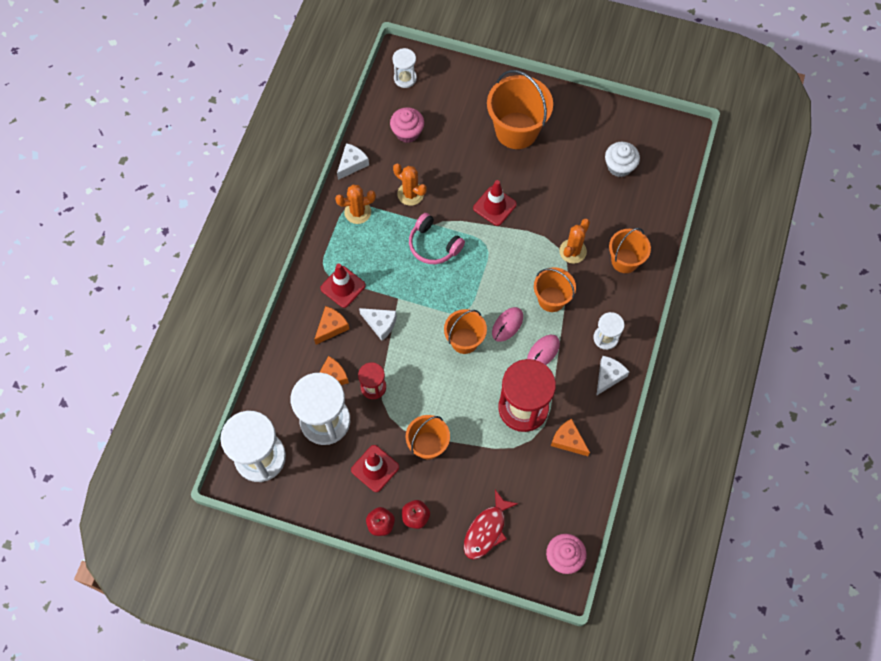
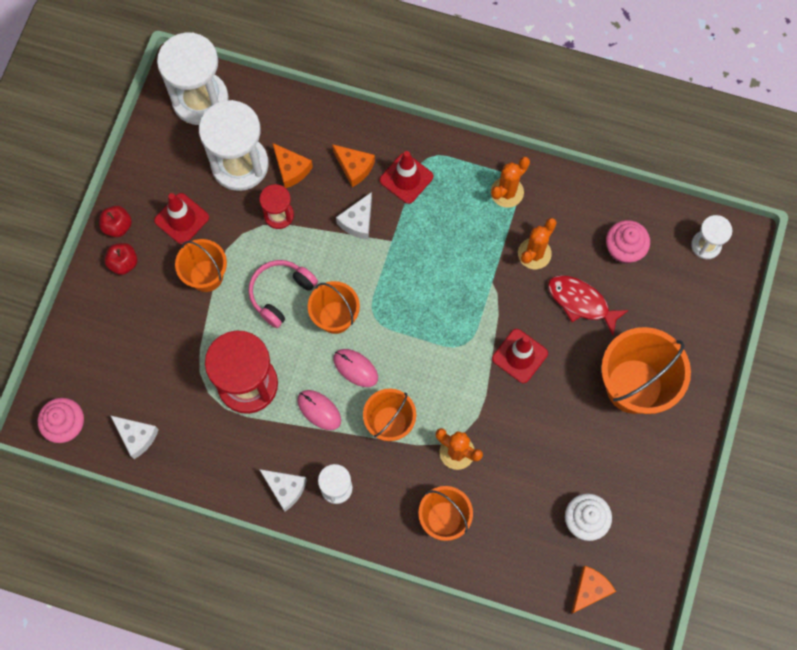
camera: 90 degrees right, 5 degrees up
orange cactus [335,185,376,224] -> orange cactus turned 60 degrees clockwise [491,157,530,208]
white cheese [337,143,369,180] -> white cheese moved to [110,415,159,459]
pink headphones [409,213,465,264] -> pink headphones moved to [248,260,318,328]
red fish [464,490,518,560] -> red fish moved to [548,275,629,335]
orange cheese [551,419,590,456] -> orange cheese moved to [571,566,616,614]

